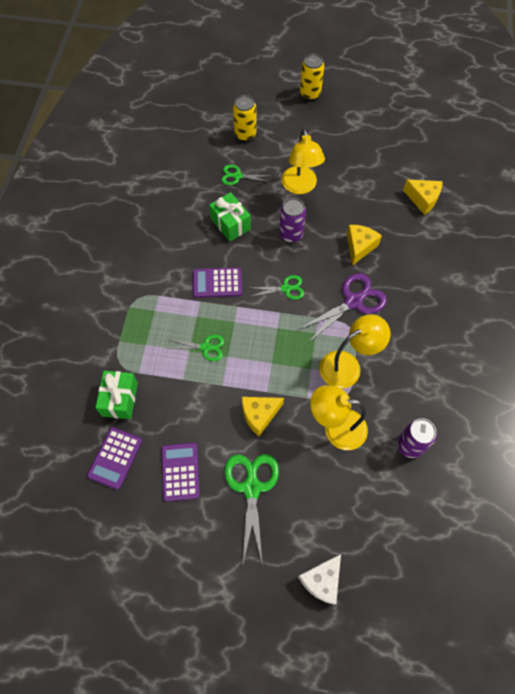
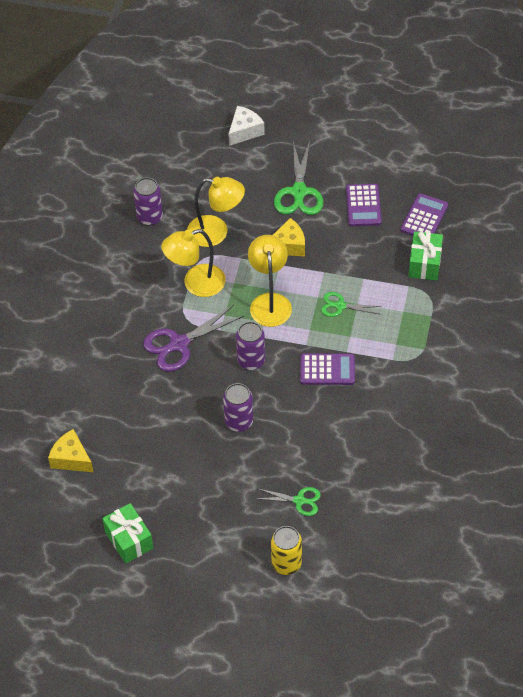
camera: 175 degrees left, 10 degrees down
green gift [209,192,251,242] -> green gift moved to [102,503,153,564]
green scissors [249,275,304,300] -> purple can [236,322,265,370]
yellow lamp [282,128,325,194] -> yellow lamp moved to [248,235,292,327]
yellow can [300,54,325,100] -> none
yellow cheese [347,225,382,266] -> none

